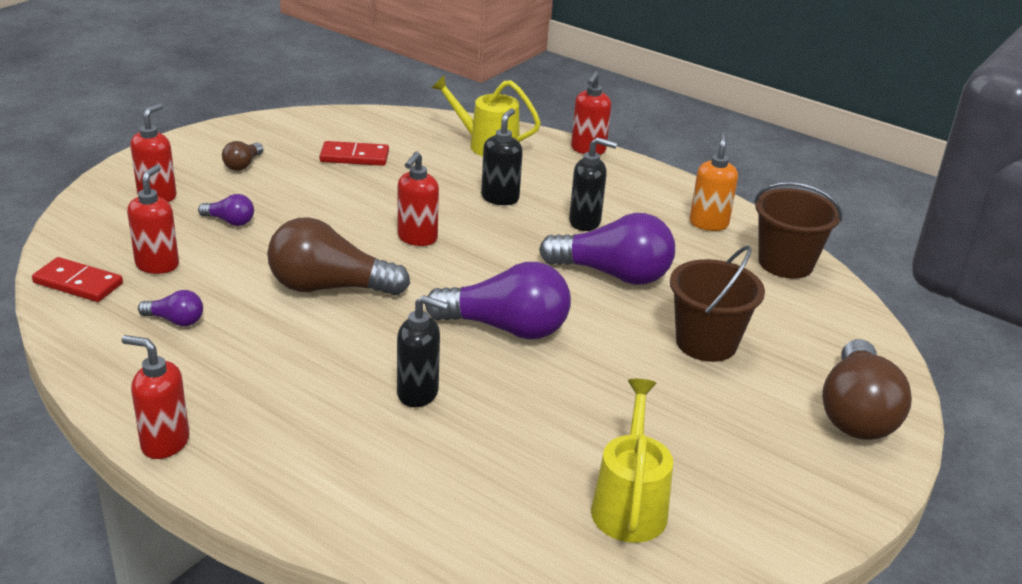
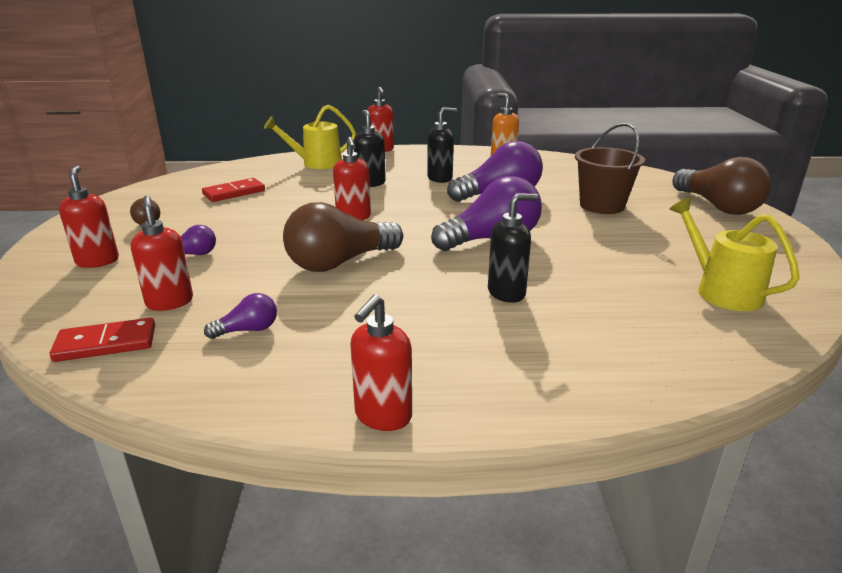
camera: 35 degrees left, 5 degrees down
red soap dispenser [122,335,190,459] -> red soap dispenser turned 45 degrees counterclockwise [350,294,412,431]
brown bucket [754,182,842,279] -> none

